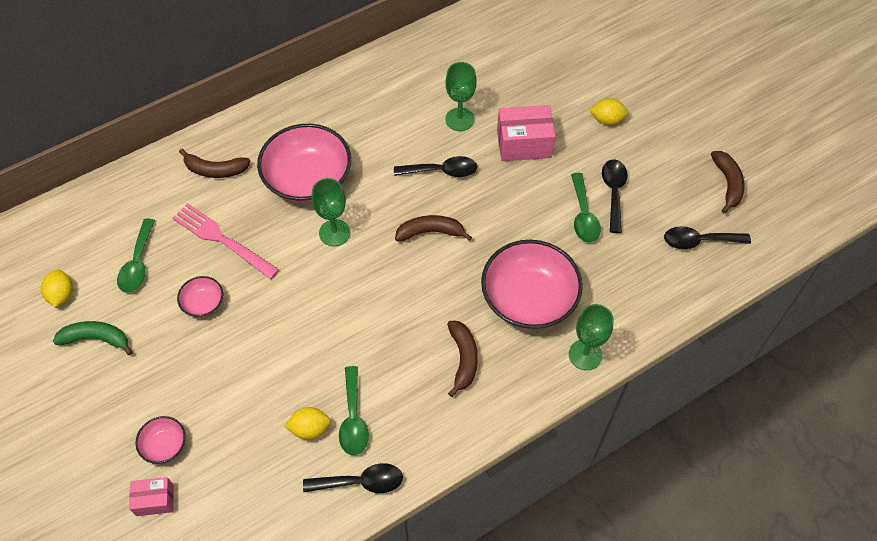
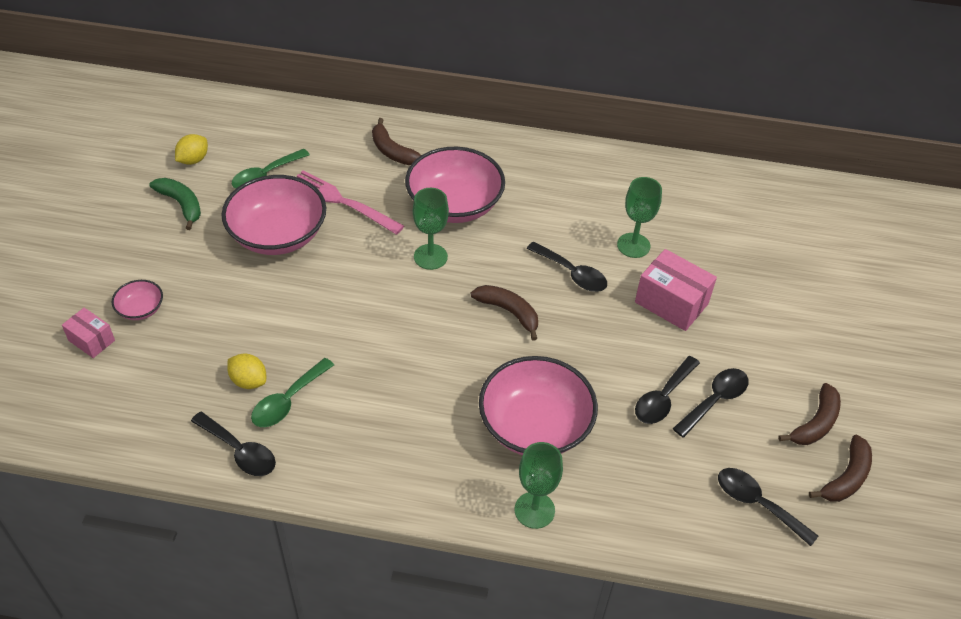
camera: 40 degrees right, 10 degrees down
pink fork [173,203,279,279] -> pink fork turned 45 degrees counterclockwise [297,170,404,235]
pink bowl [177,276,223,317] -> pink bowl [221,175,326,255], size x2.18
brown banana [447,321,478,397] -> brown banana moved to [778,383,841,445]
green spoon [571,173,601,243] -> black spoon [635,356,700,424]
yellow lemon [589,98,628,125] -> none

